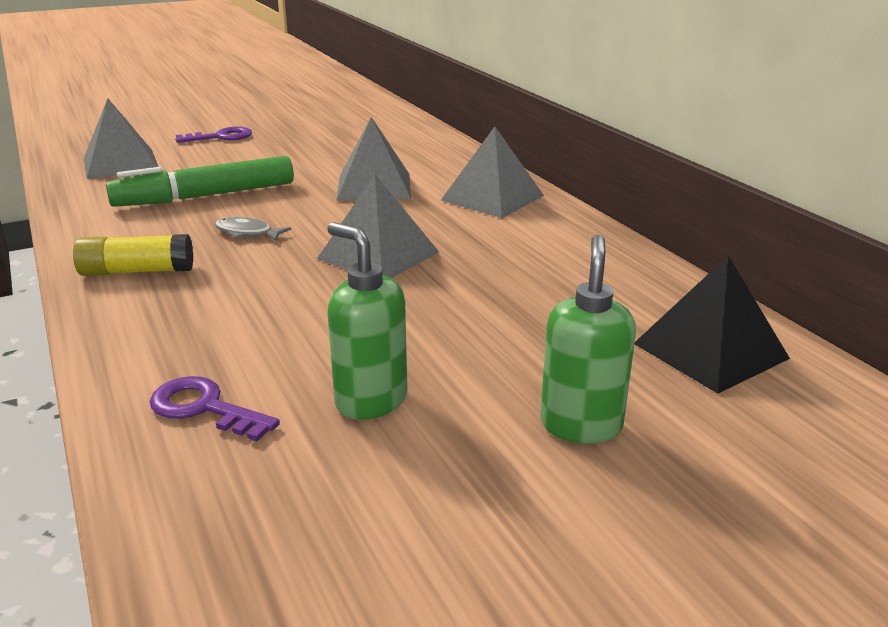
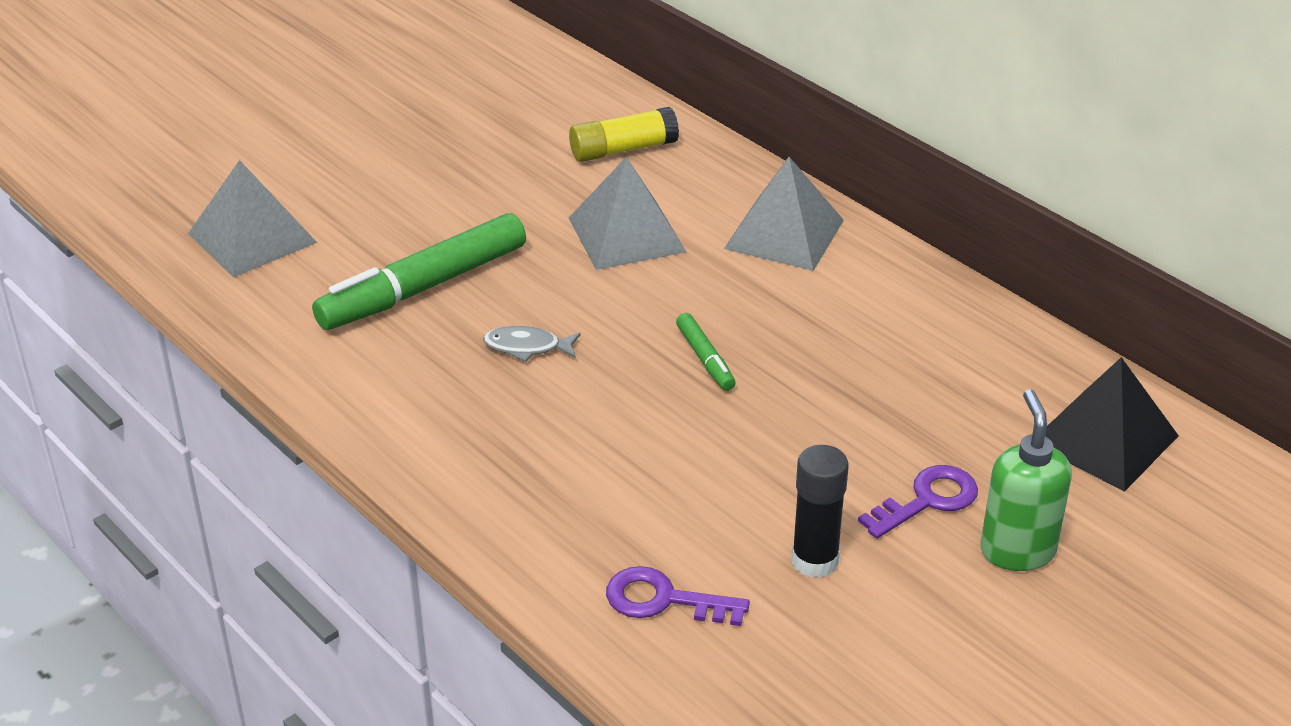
camera: 15 degrees left, 10 degrees up
yellow glue stick [73,234,193,276] -> yellow glue stick moved to [569,107,679,162]
purple key [175,126,252,143] -> purple key moved to [858,465,978,539]
grey pyramid [317,174,439,278] -> green marker [676,313,735,391]
green soap dispenser [327,222,408,420] -> black glue stick [792,445,849,578]

